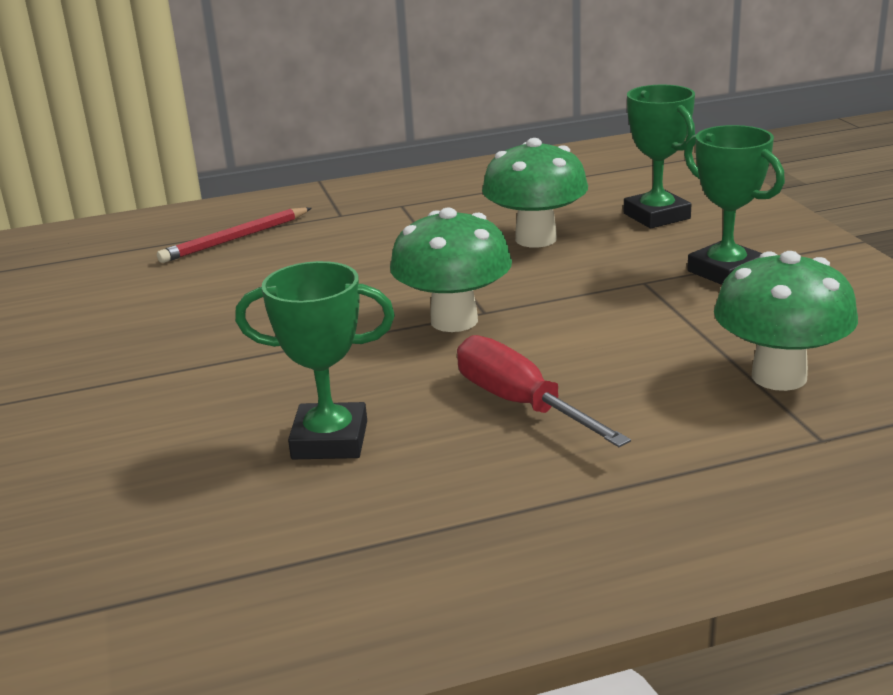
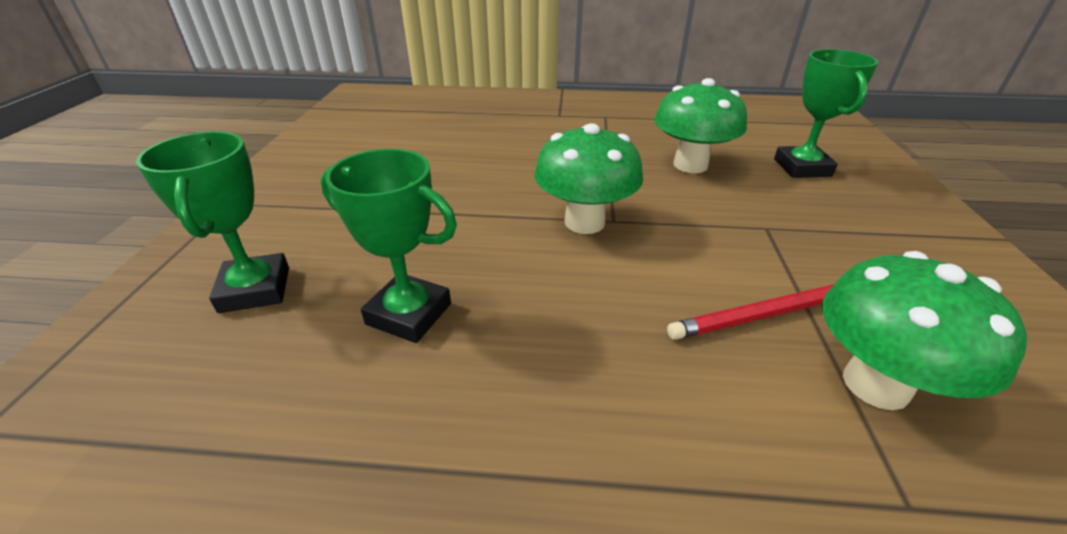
camera: 20 degrees right, 10 degrees up
red pencil [157,208,311,263] -> red pencil moved to [667,284,834,340]
red screwdriver [457,335,631,447] -> none
green trophy [684,125,785,285] -> green trophy moved to [136,131,289,313]

